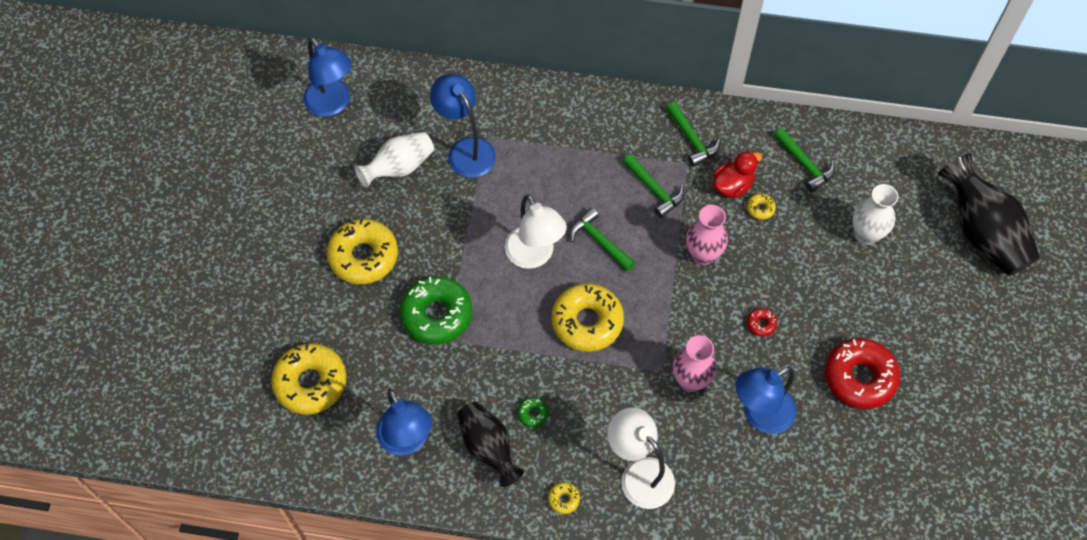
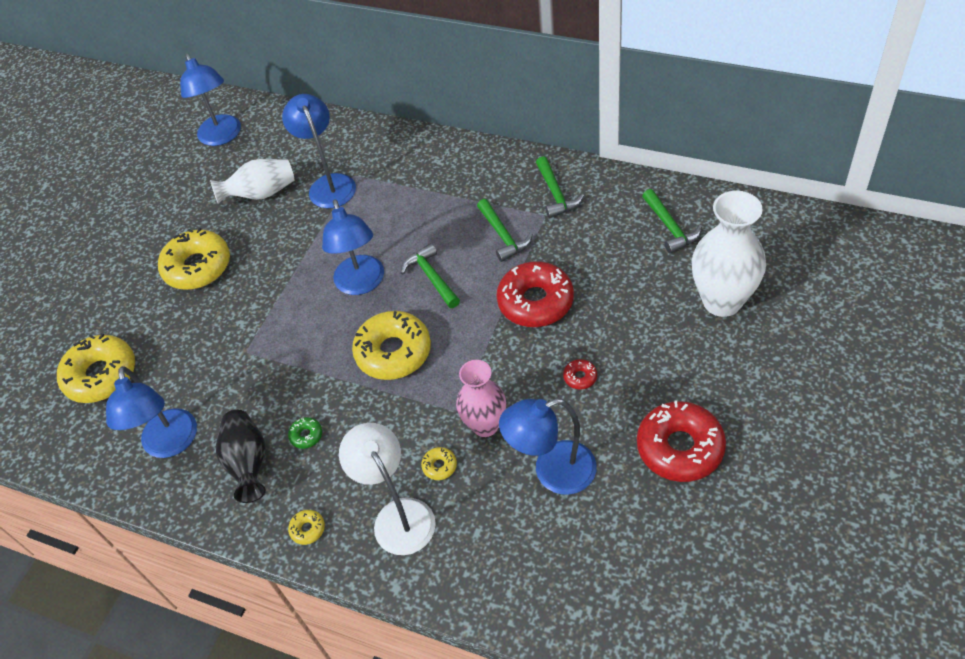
camera: 20 degrees right, 10 degrees down
green donut [400,276,472,344] -> none
white lamp [504,195,567,269] -> blue lamp [322,199,384,295]
pink vase [686,205,728,265] -> red donut [496,262,574,327]
red duck [713,151,762,198] -> none
yellow donut [747,193,776,220] -> yellow donut moved to [421,447,457,480]
white vase [853,184,898,245] -> white vase [692,191,766,317], size x1.51
black vase [938,153,1040,276] -> none

